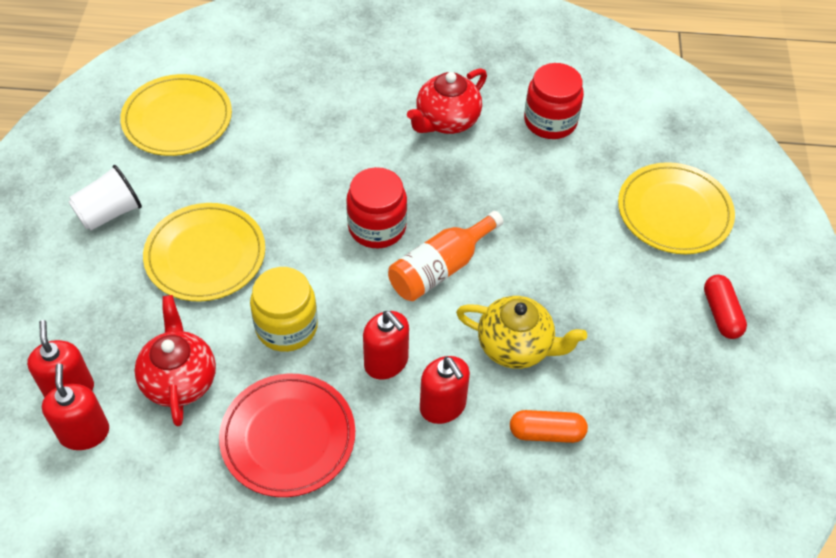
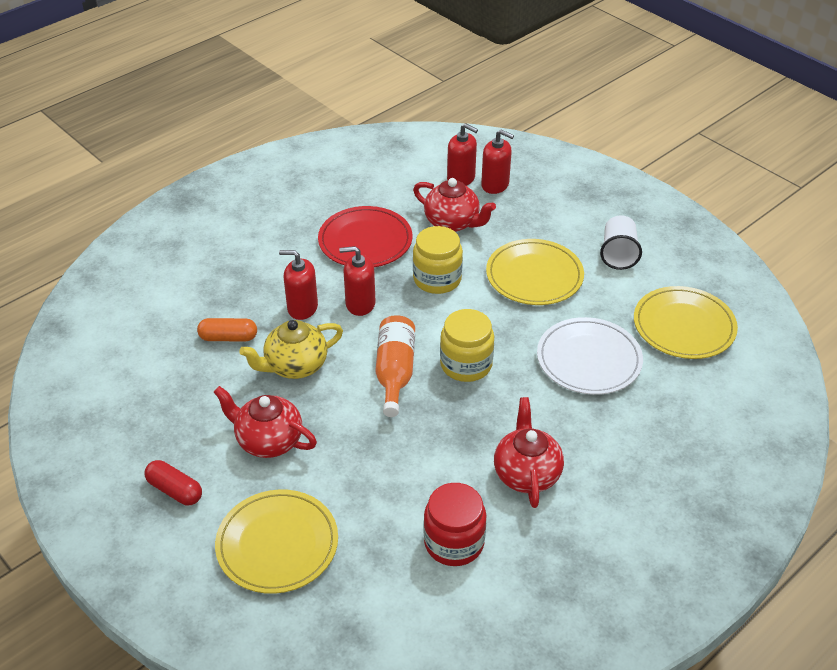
camera: 135 degrees right, 10 degrees down
red jar [346,167,407,248] -> yellow jar [440,309,494,382]
orange capsule [510,410,588,443] -> orange capsule turned 45 degrees clockwise [197,318,257,342]
none -> red teapot [214,386,317,458]
none -> white plate [537,317,643,395]

